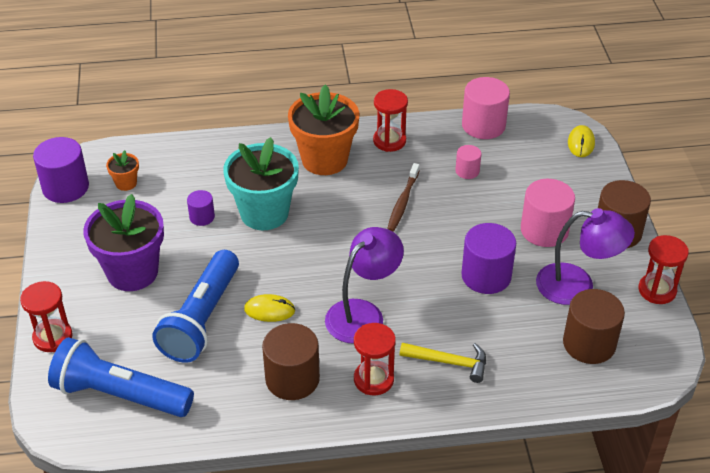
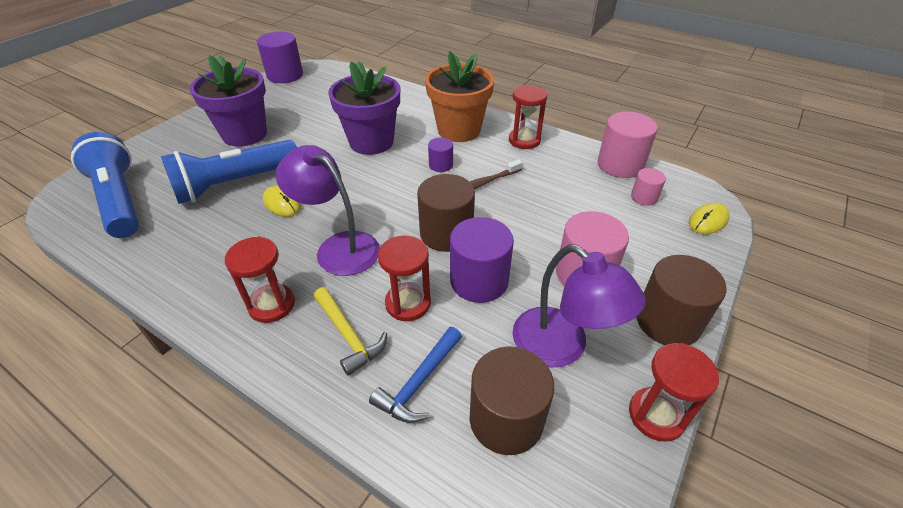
camera: 40 degrees right, 0 degrees up
red hourglass [20,281,73,352] -> red hourglass moved to [378,236,431,321]
orange flower pot [106,150,139,191] -> none
purple cylinder [187,190,215,226] -> purple cylinder moved to [428,137,453,172]
turquoise flower pot [223,137,299,230] -> purple flower pot [328,61,400,155]
brown cylinder [262,323,320,400] -> brown cylinder moved to [417,174,475,252]
purple lamp [325,227,404,344] -> purple lamp turned 135 degrees counterclockwise [276,145,380,276]
pink cylinder [455,145,481,179] -> pink cylinder moved to [631,168,666,206]
none -> blue hammer [369,327,462,423]

